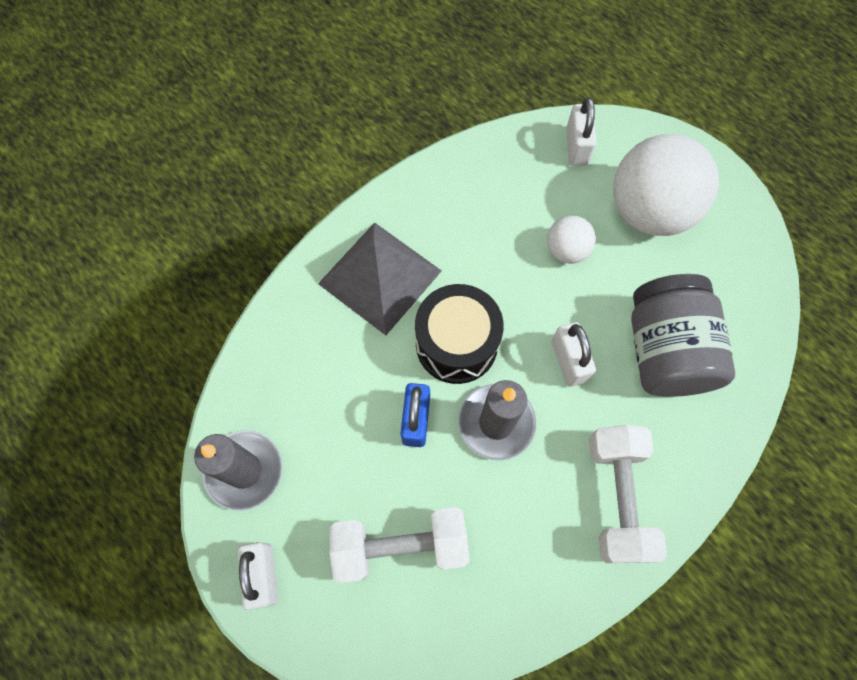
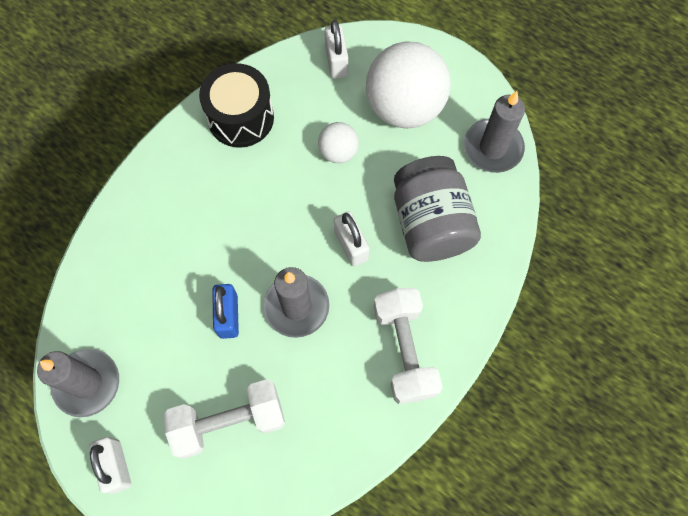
camera: 10 degrees left, 0 degrees up
grey pyramid [318,222,442,335] -> none
black drum [415,284,504,384] -> black drum moved to [199,63,274,148]
none -> grey candle [464,91,525,173]

